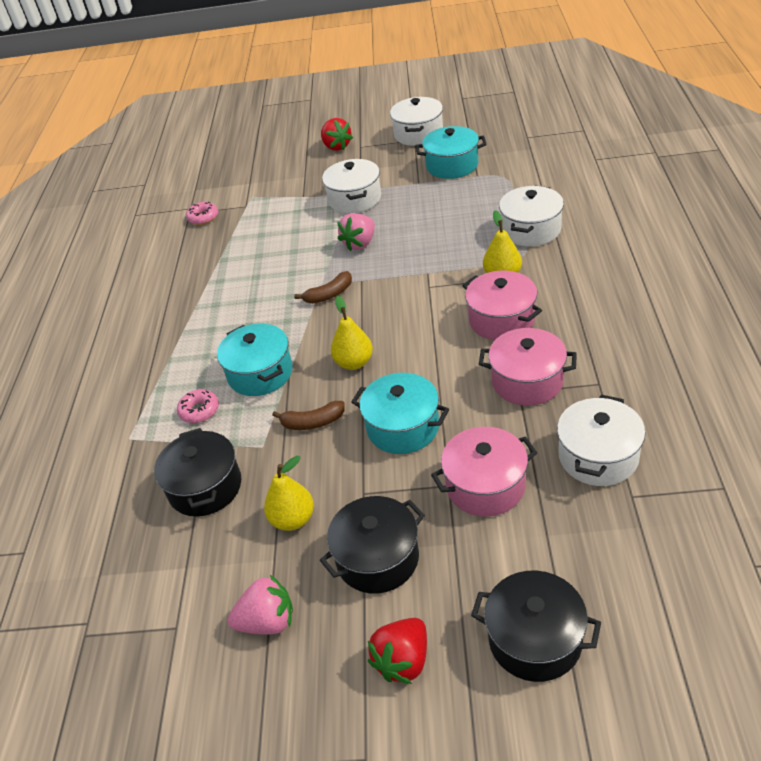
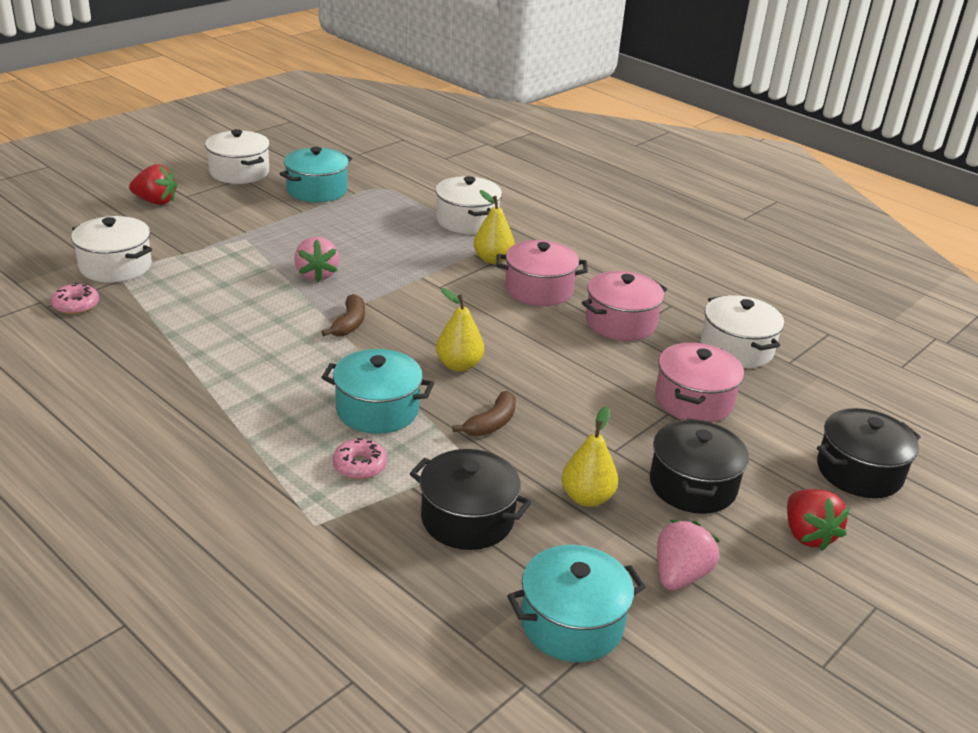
camera: 55 degrees left, 10 degrees down
white pot [322,159,381,214] -> white pot moved to [71,216,152,282]
turquoise pot [351,373,449,454] -> turquoise pot moved to [507,545,645,662]

